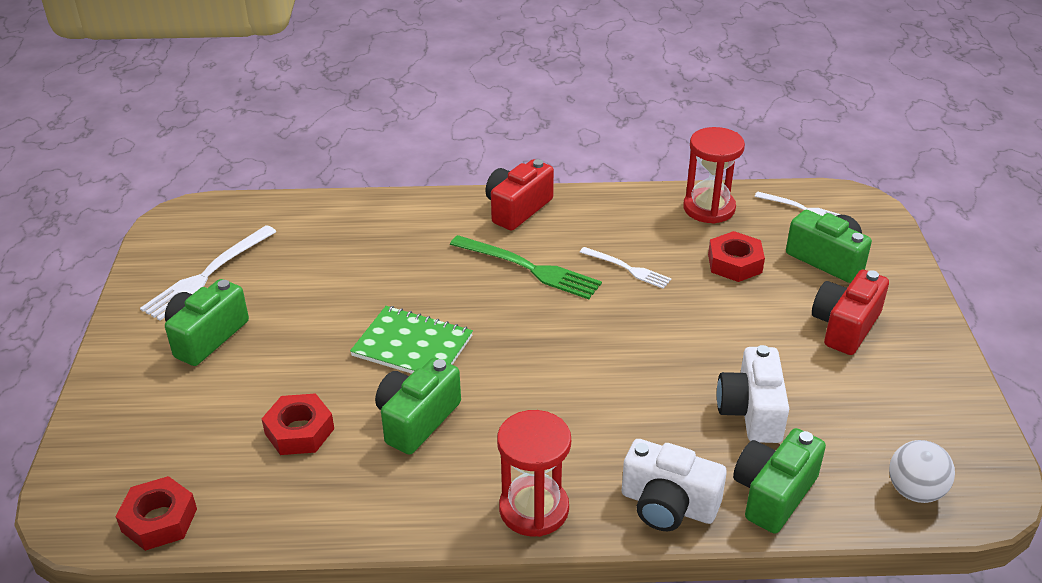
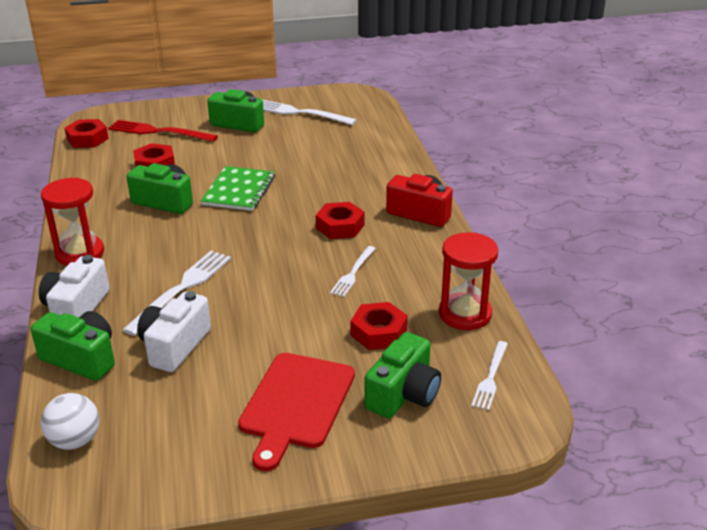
camera: 80 degrees right, 5 degrees down
green fork [450,235,602,299] -> red nut [316,202,364,239]
white camera [717,345,789,443] -> white camera turned 60 degrees counterclockwise [137,291,211,372]
red camera [812,270,889,355] -> red cutting board [238,353,355,471]
none -> red fork [108,120,218,142]
none -> white fork [123,251,231,336]

